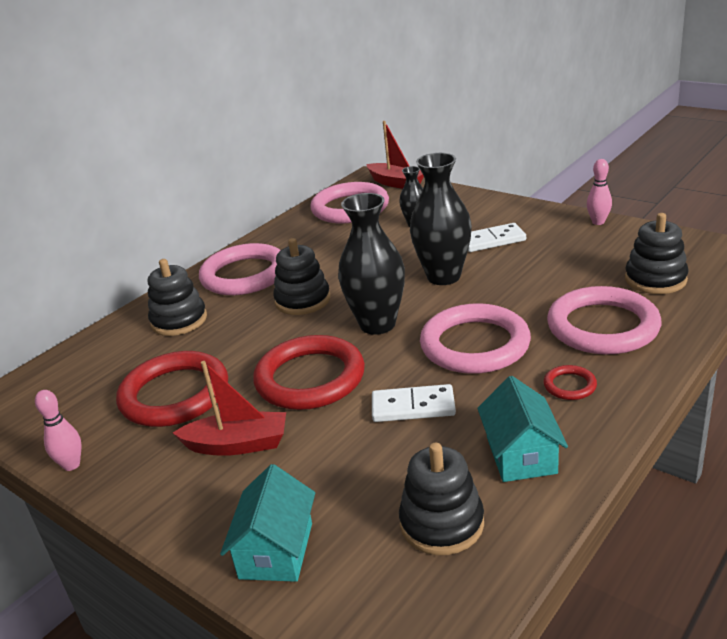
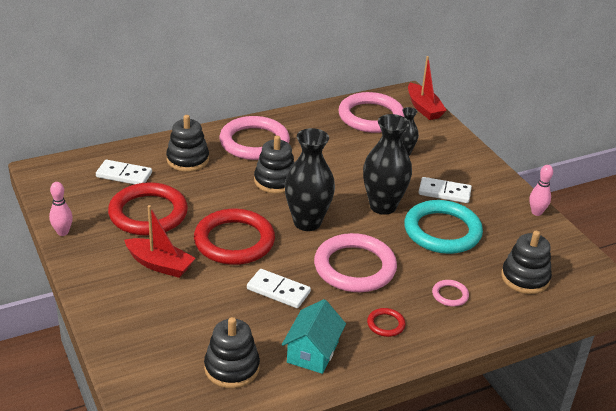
camera: 20 degrees right, 5 degrees up
turquoise house [220,464,315,582] -> none
pink ring [547,286,661,355] -> pink ring [432,280,469,307], size x0.43
none -> white domino [96,160,152,184]
none -> turquoise ring [404,200,483,254]

